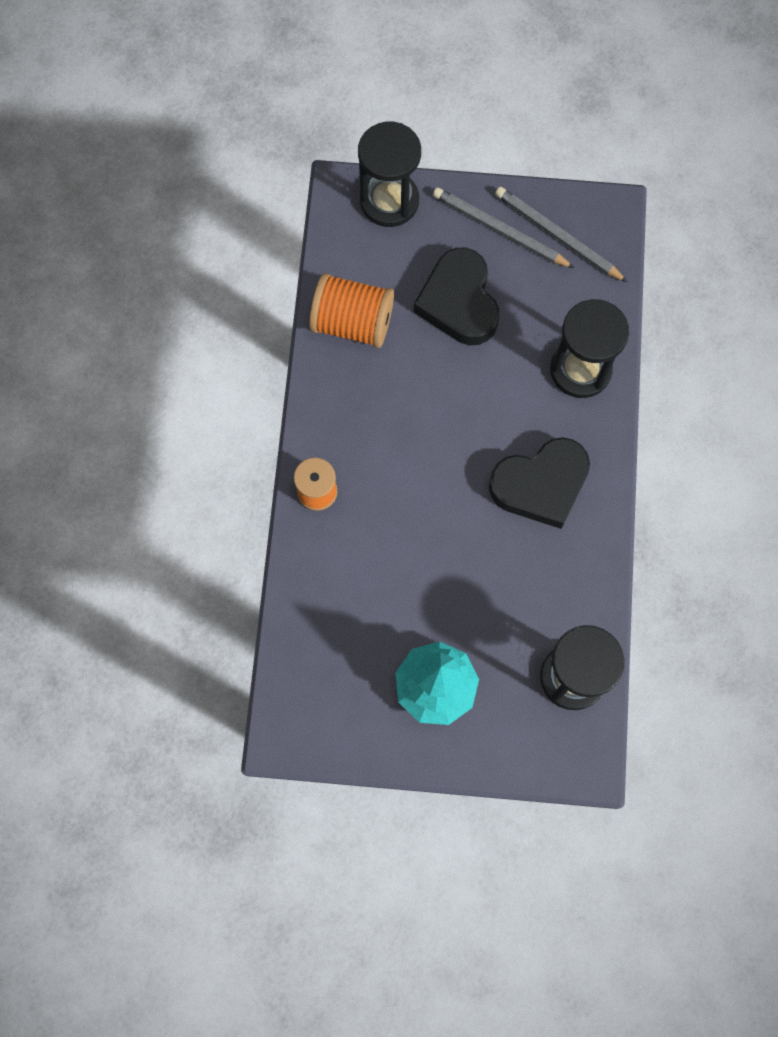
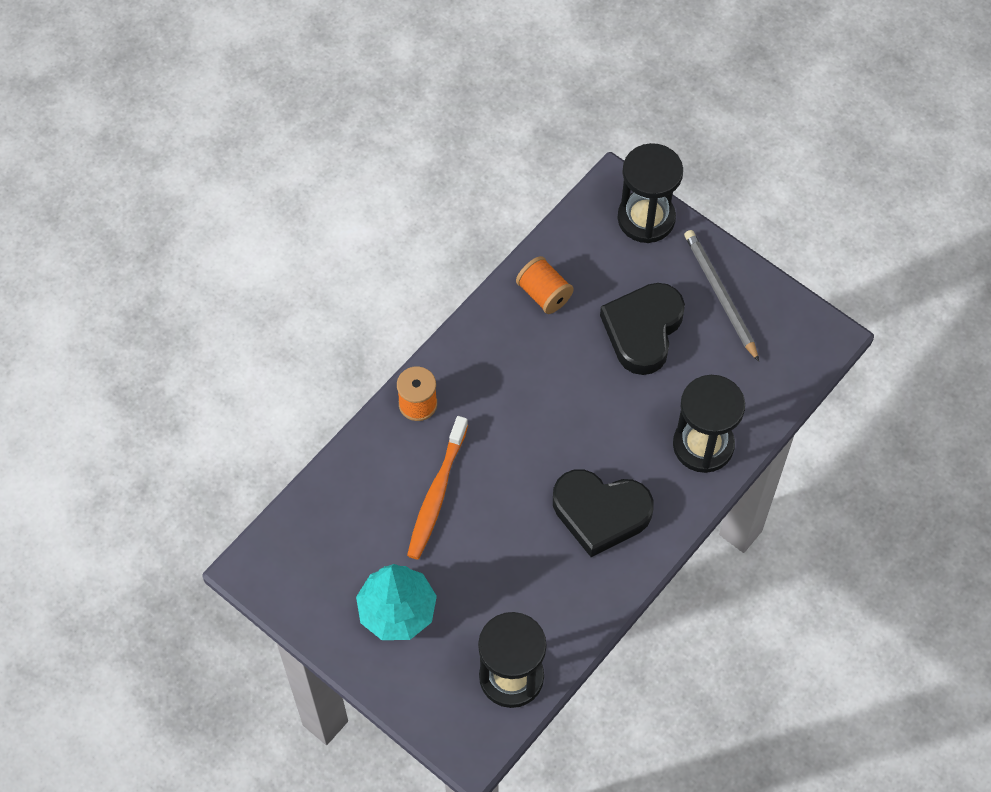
camera: 35 degrees right, 10 degrees down
orange spool [309,273,394,348] -> orange spool [516,256,574,314], size x0.66
grey pencil [495,187,627,282] -> none
none -> orange toothbrush [407,416,468,560]

